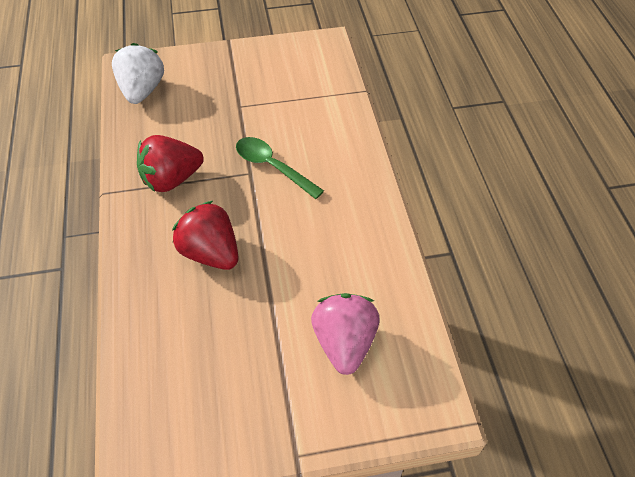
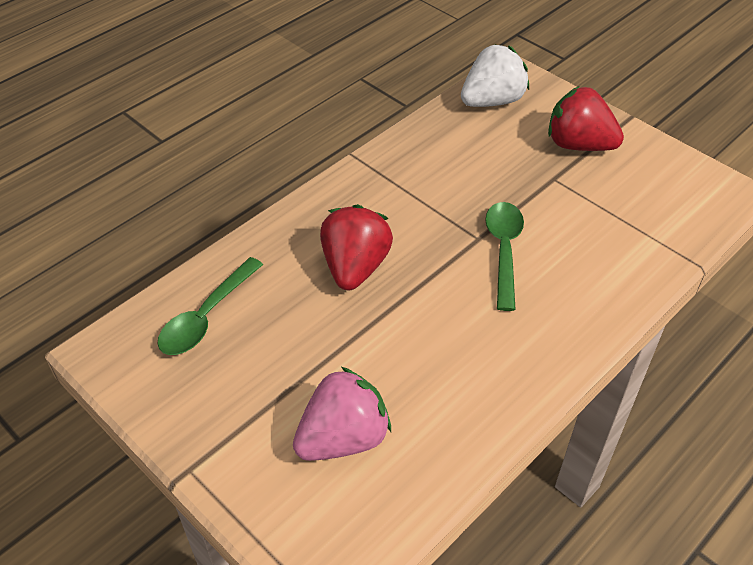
camera: 55 degrees right, 5 degrees down
red strawberry [137,135,204,192] -> red strawberry moved to [548,86,624,151]
none -> green spoon [157,257,263,355]

